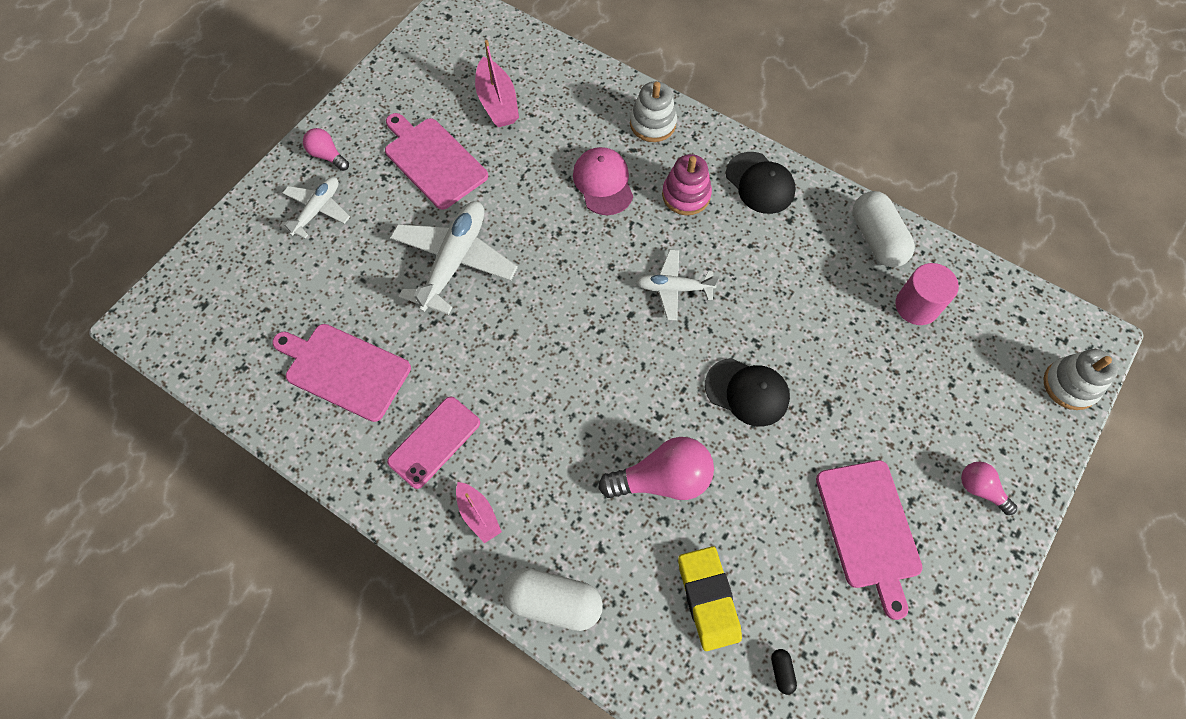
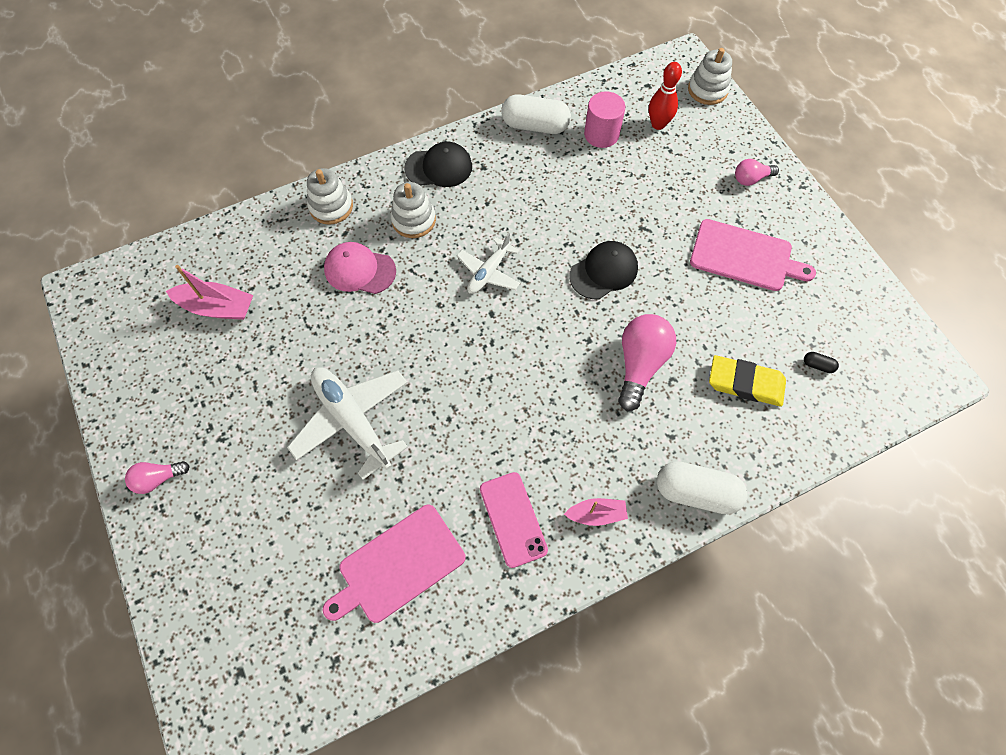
camera: 60 degrees left, 0 degrees up
white plane [280,177,350,239] -> none
pink cutting board [385,113,488,210] -> none
white capsule [502,568,603,631] -> white capsule turned 60 degrees clockwise [657,461,748,514]
pink stacking toy [662,154,712,215] -> white stacking toy [391,182,436,238]
none -> red bowling pin [649,62,682,130]

